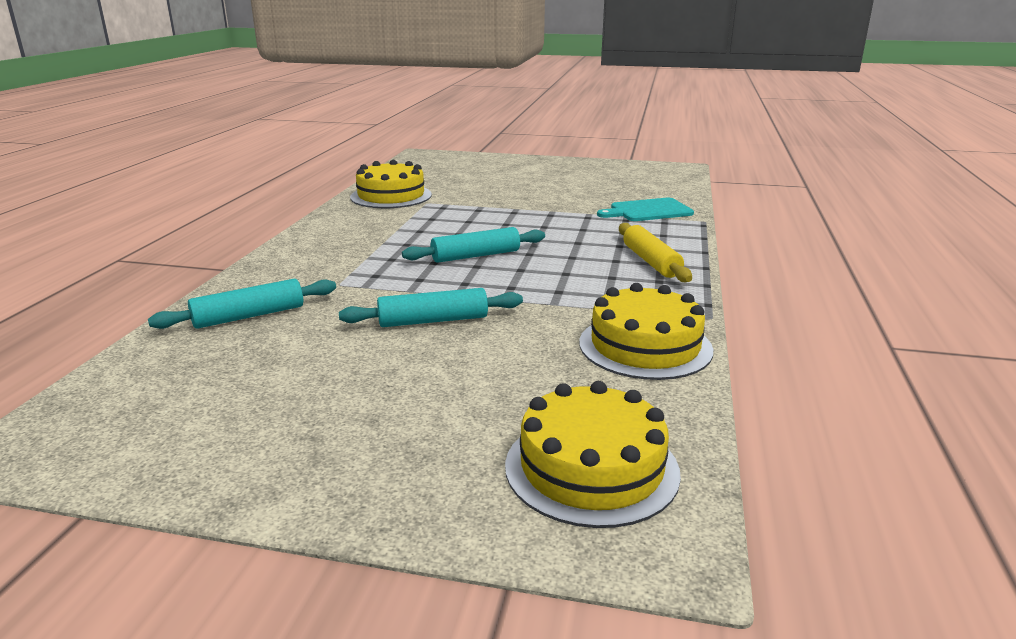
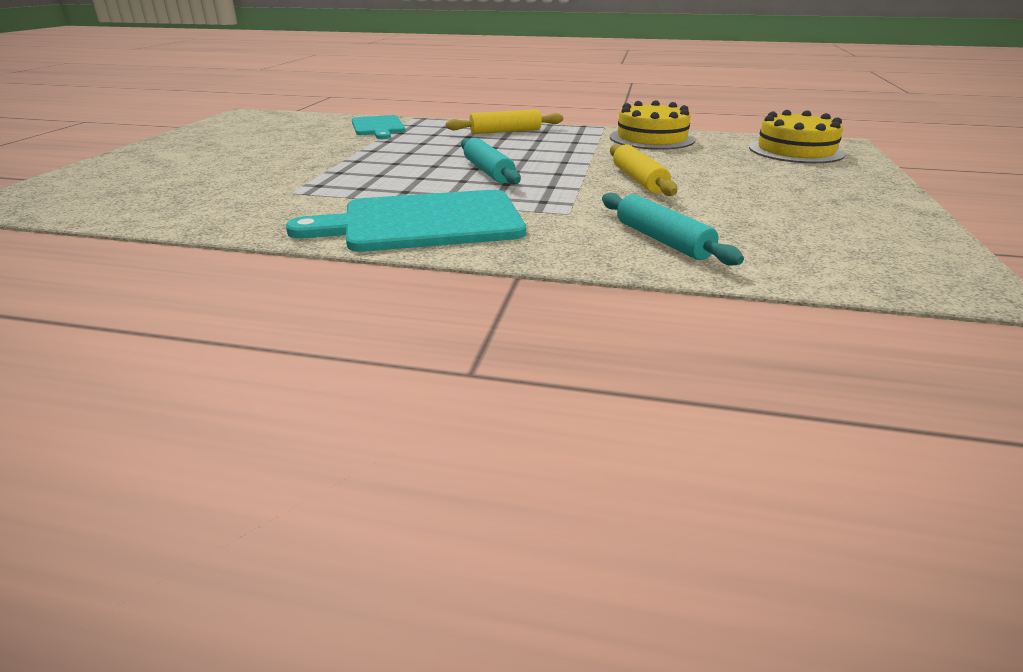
camera: 90 degrees left, 5 degrees up
turquoise rolling pin [339,288,523,327] -> yellow rolling pin [610,144,677,196]
yellow cake [350,160,432,208] -> none
none -> turquoise cutting board [286,190,526,252]

